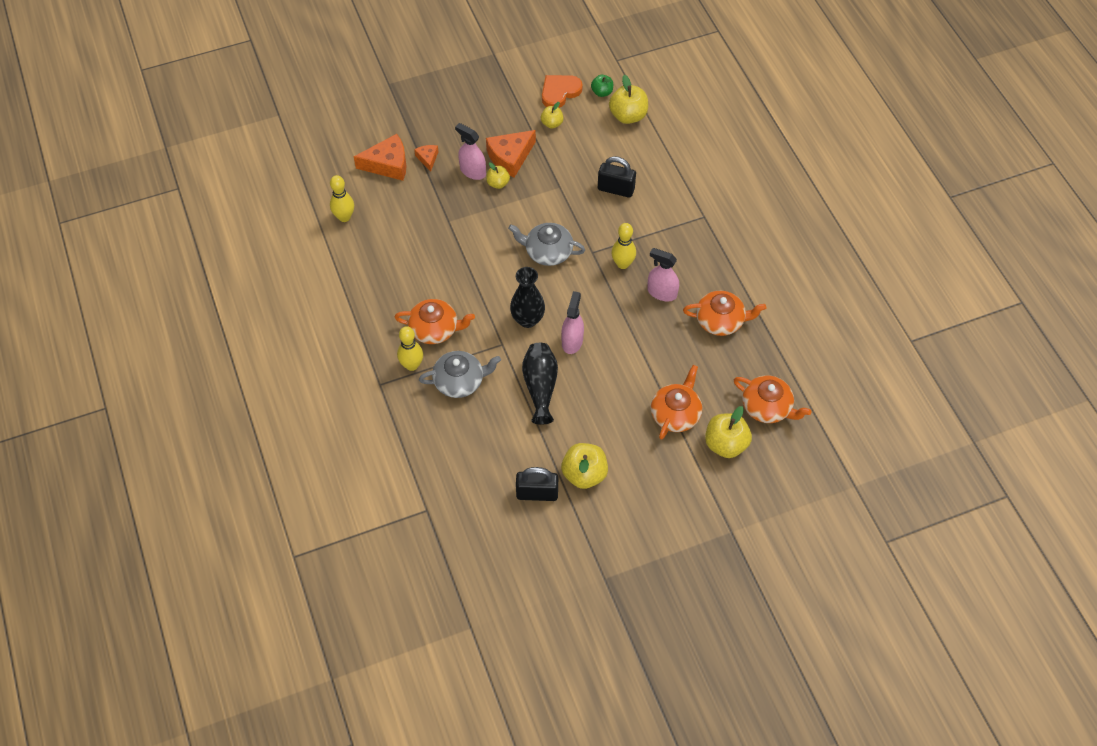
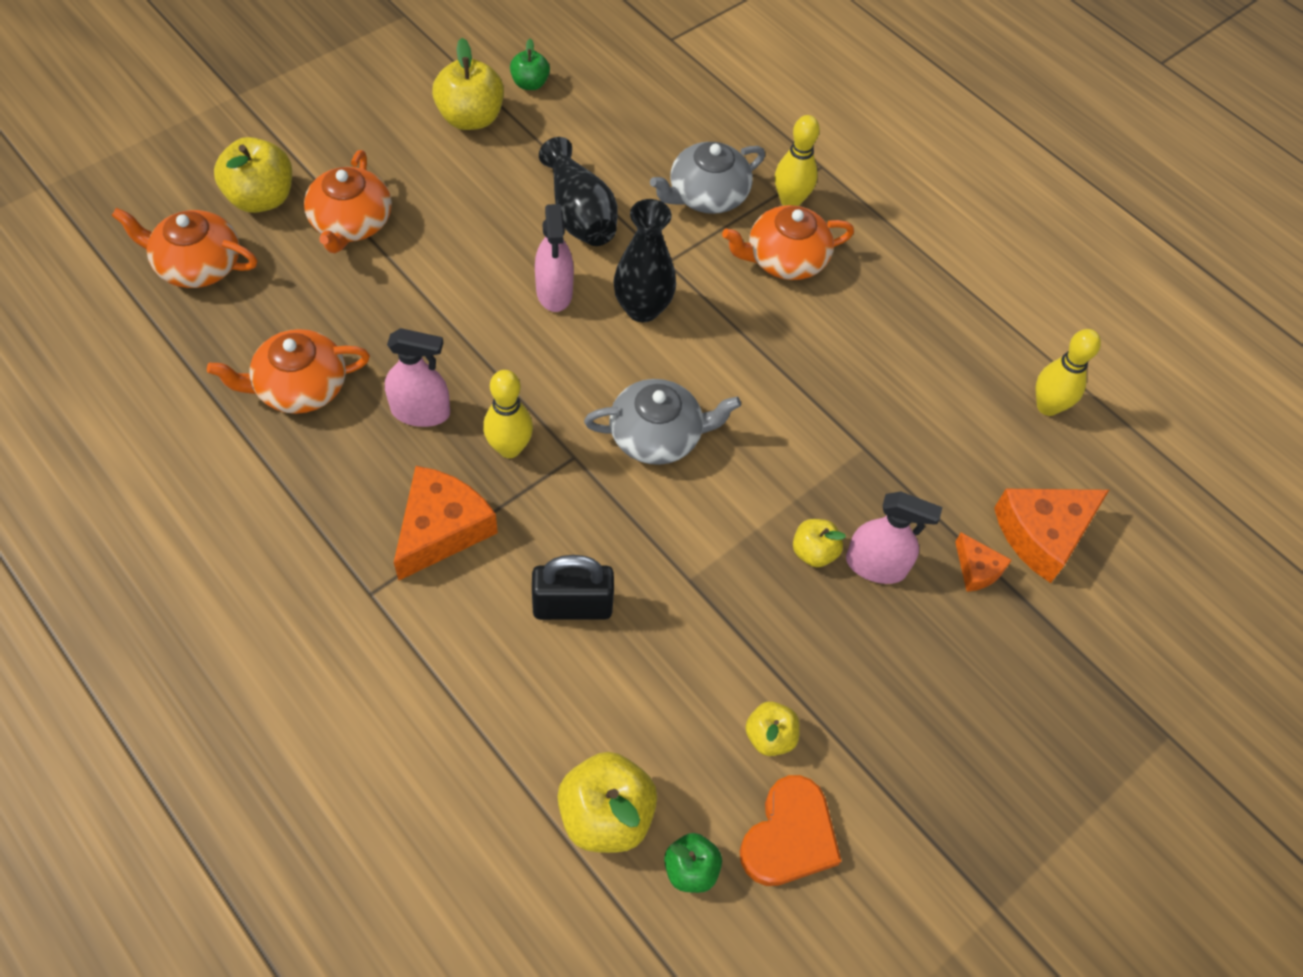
camera: 155 degrees right, 0 degrees up
orange cheese [486,130,536,177] -> orange cheese moved to [394,466,498,581]
black padlock [516,467,558,501] -> green apple [510,39,550,90]

